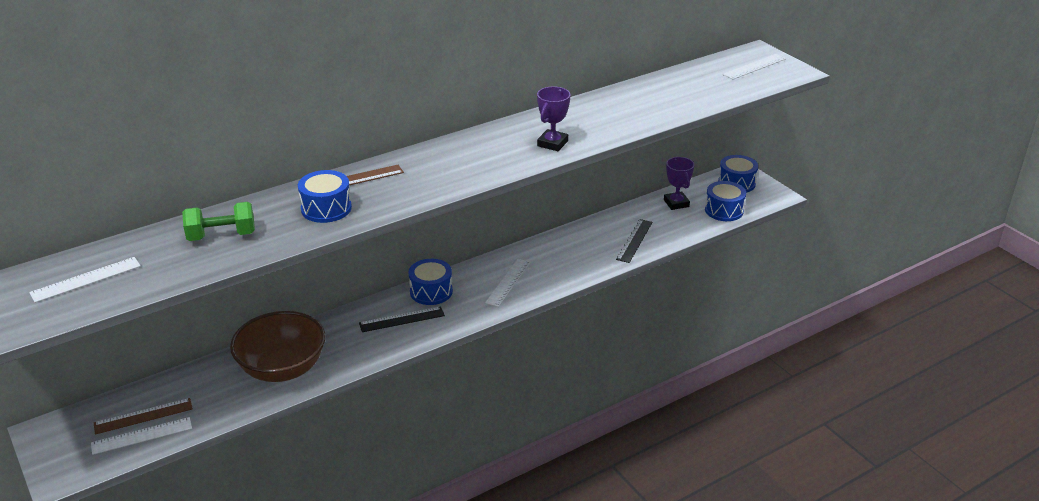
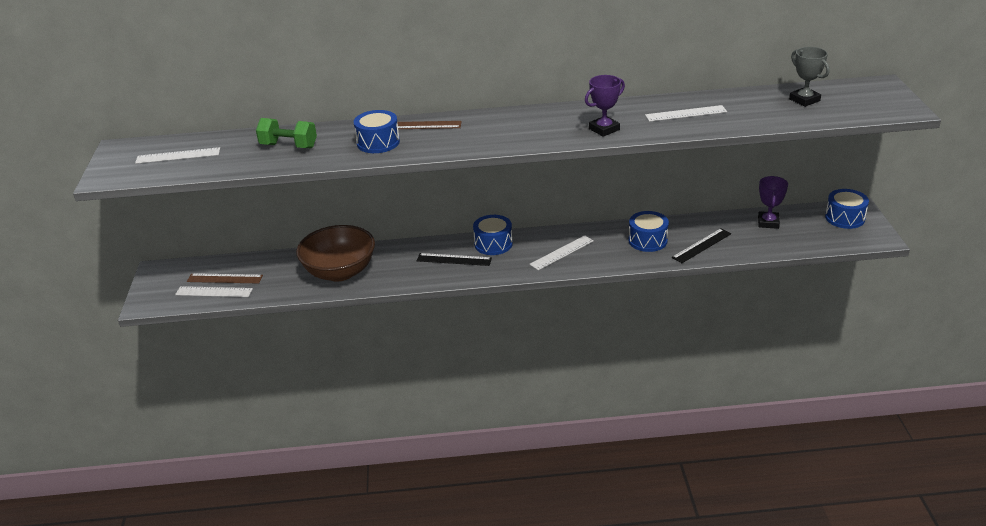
camera: 30 degrees right, 0 degrees up
blue drum [705,181,746,221] -> blue drum moved to [629,211,669,252]
white ruler [723,54,786,80] -> white ruler moved to [645,105,727,122]
none -> grey trophy [789,47,830,107]

